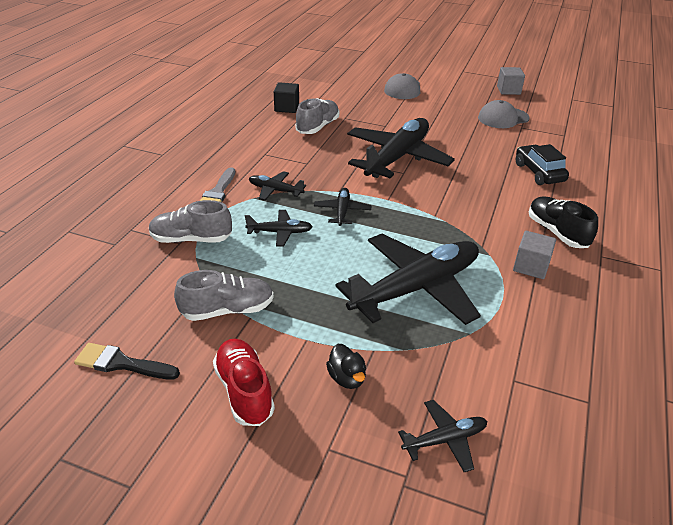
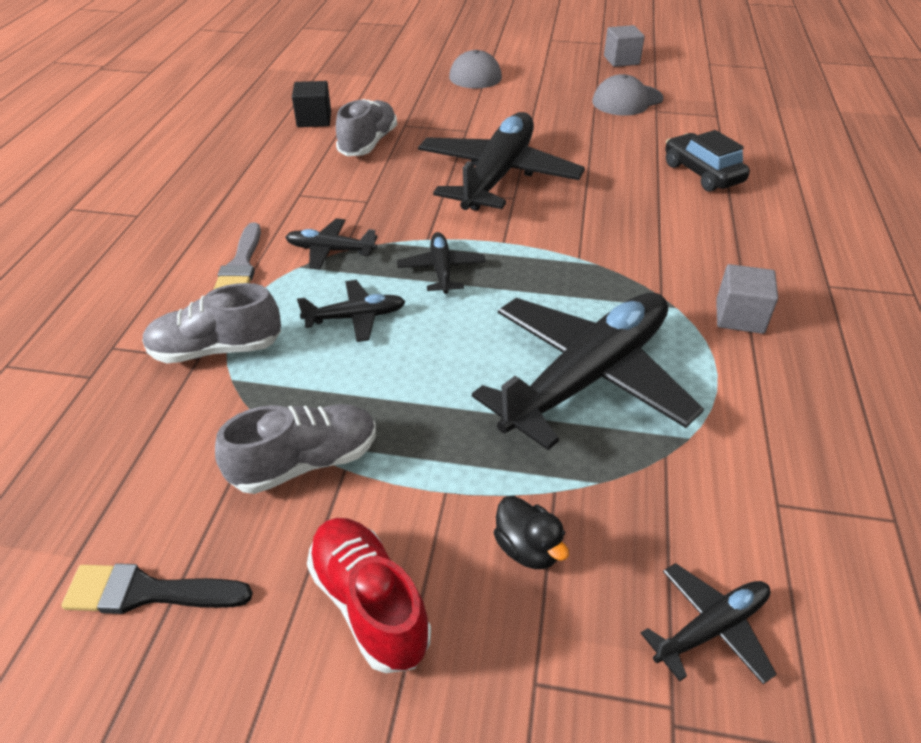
camera: 10 degrees left, 5 degrees up
black shoe [529,197,598,248] -> none

